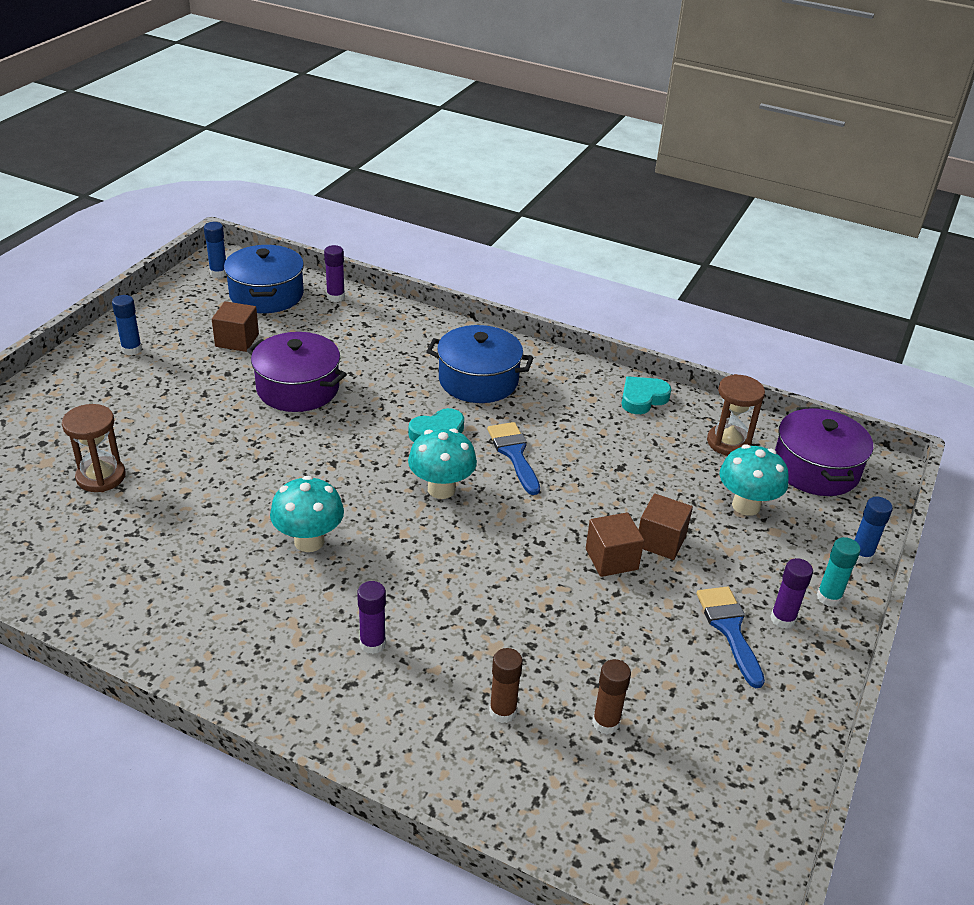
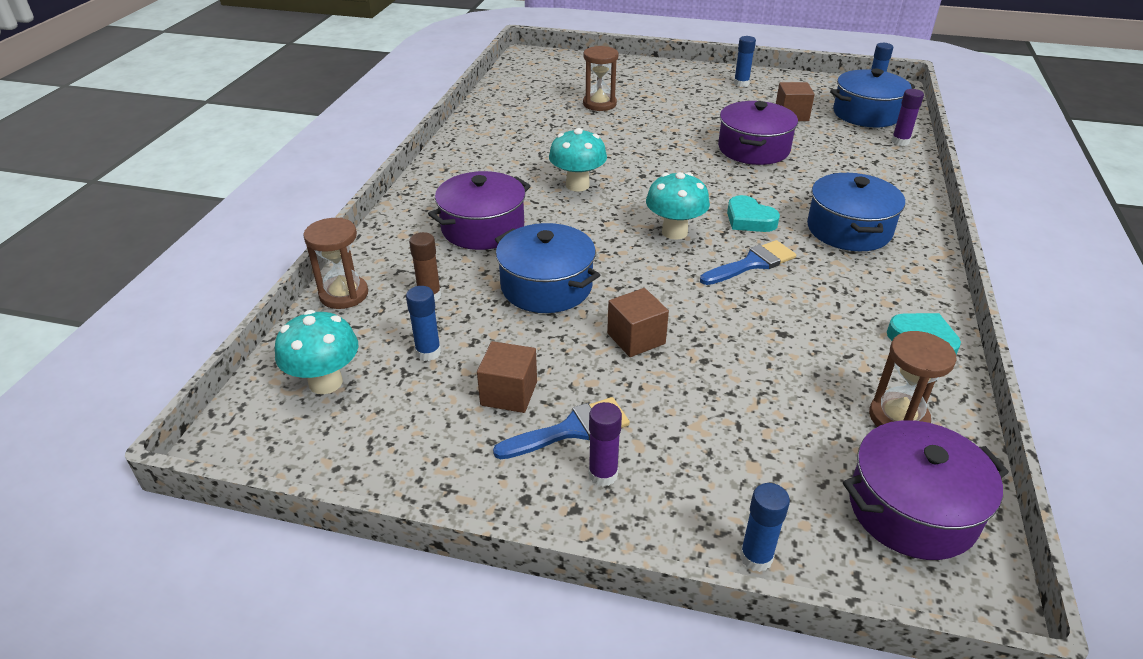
camera: 80 degrees right, 0 degrees up
purple glue stick [357,581,386,654] -> purple pot [428,171,531,250]
brown glue stick [592,659,631,734] -> blue glue stick [406,286,441,361]
brown cube [639,493,693,560] -> brown cube moved to [477,341,537,413]
turquoise mushroom [720,444,789,516] -> turquoise mushroom moved to [275,310,358,394]
turquoise glue stick [817,537,861,607] -> none
none -> brown hourglass [303,218,368,309]
none -> blue pot [495,223,600,313]

